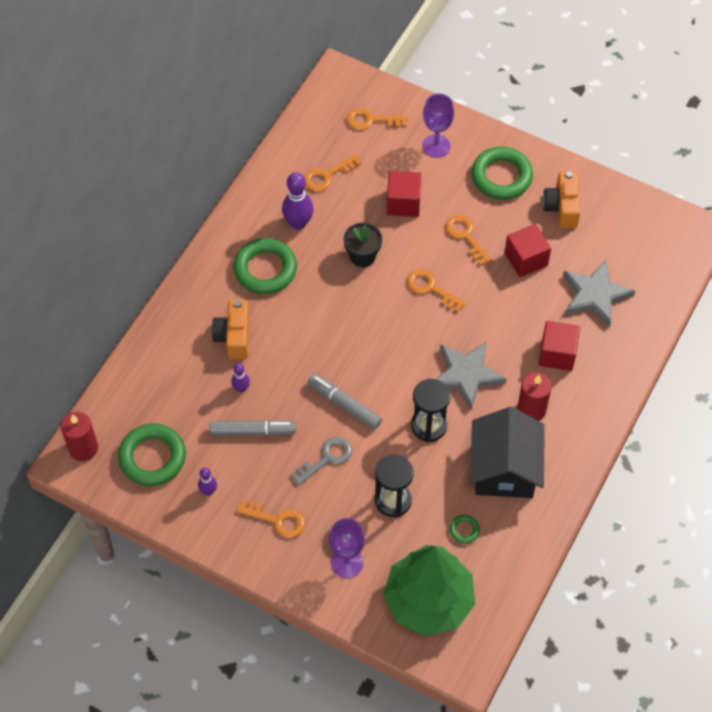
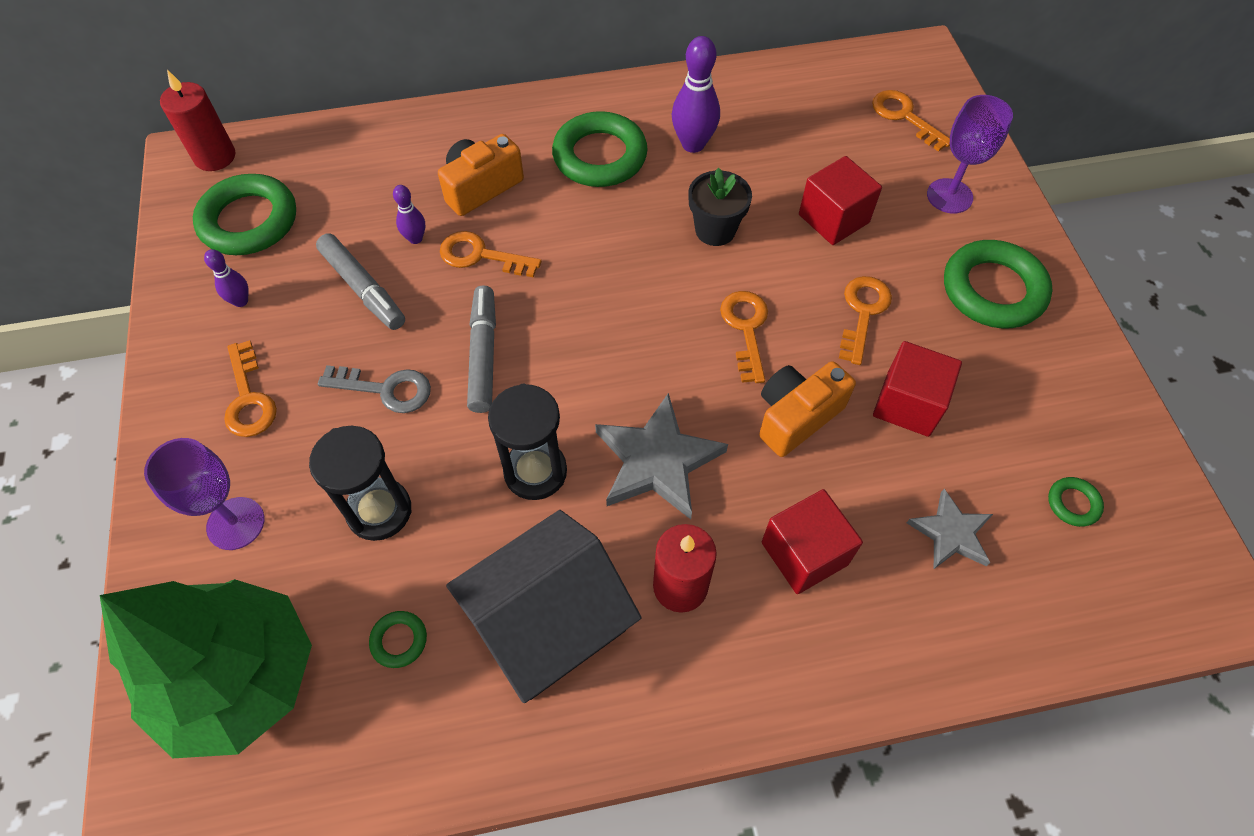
camera: 50 degrees right, 0 degrees up
orange key [304,154,361,192] -> orange key moved to [440,231,542,278]
orange camera [543,171,581,228] -> orange camera moved to [759,361,856,457]
grey star [563,260,635,327] -> grey star [907,489,993,569], size x0.61
none -> green ring [1048,477,1104,527]

